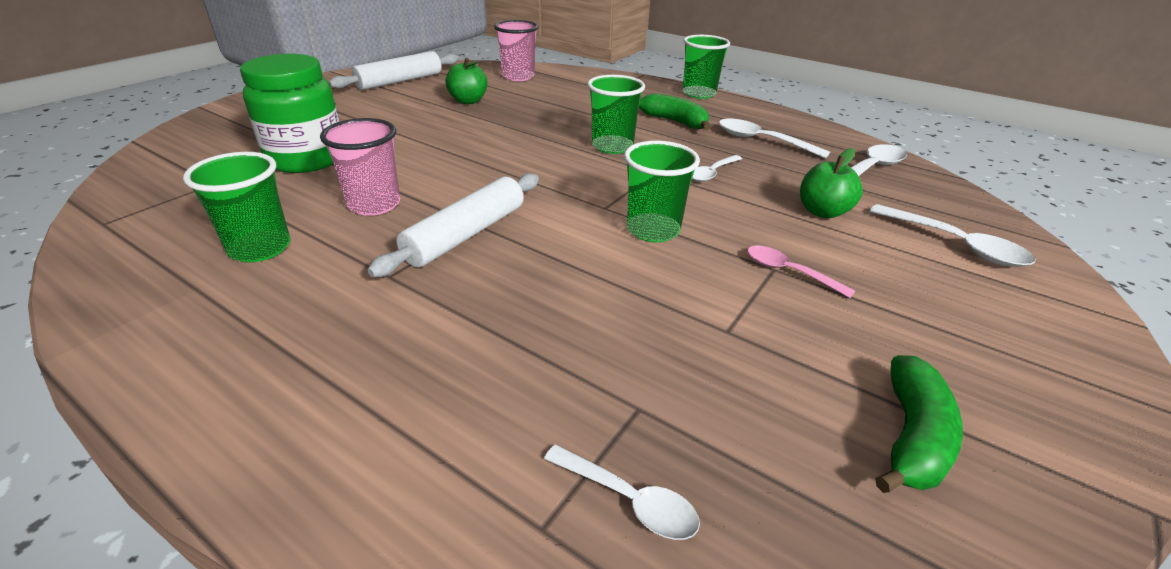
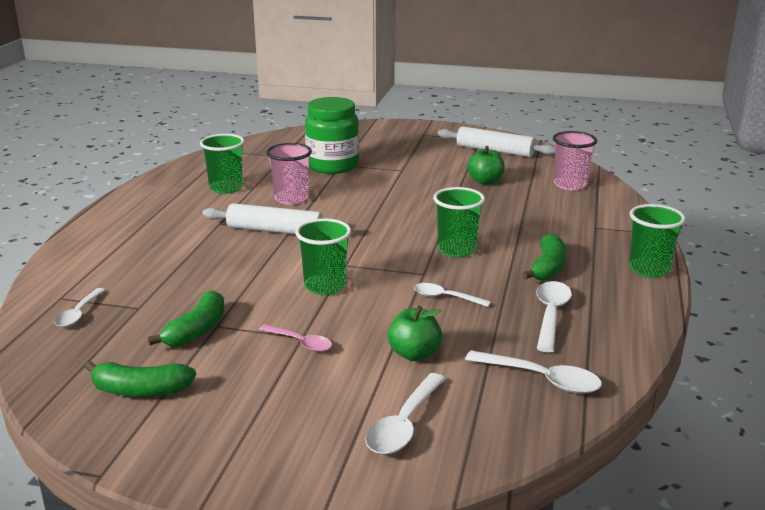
camera: 70 degrees right, 10 degrees down
pink spoon [747,245,855,298] -> pink spoon turned 105 degrees clockwise [258,324,332,352]
none -> green banana [148,290,224,347]

